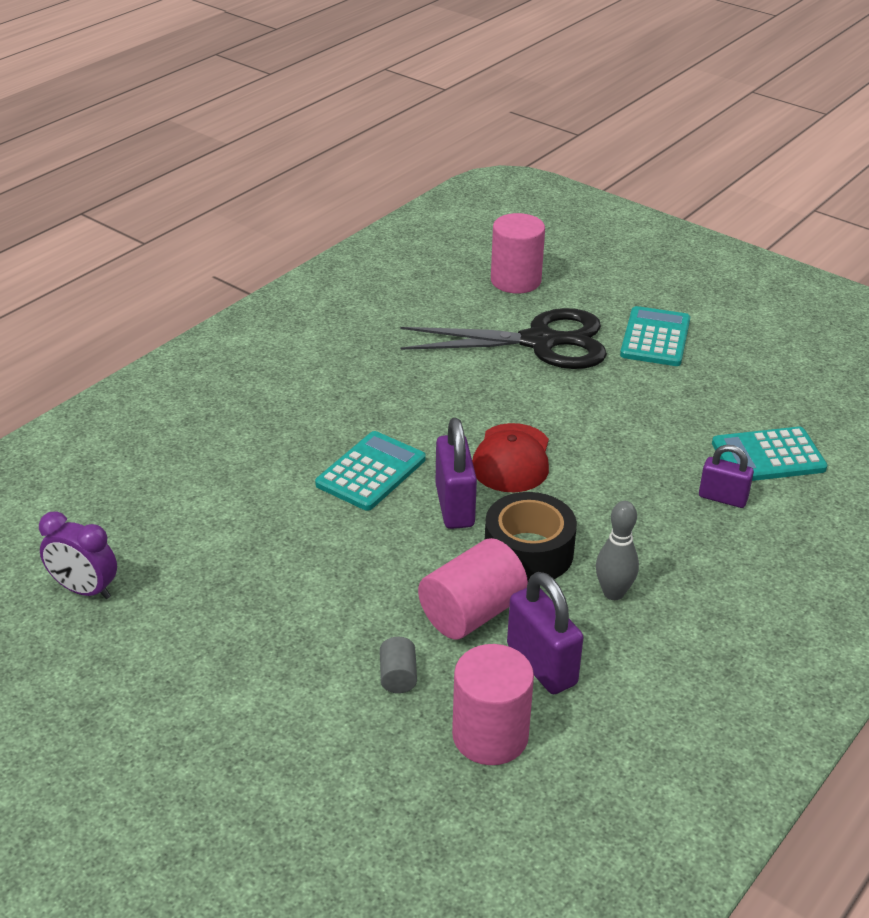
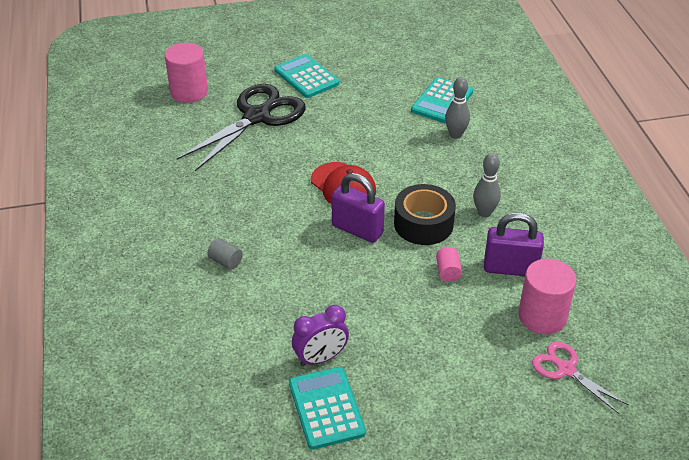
camera: 50 degrees left, 5 degrees up
purple clock [39,511,117,599] -> purple clock moved to [292,305,349,367]
turquoise calculator [315,431,426,511] -> turquoise calculator moved to [289,367,366,450]
grey cylinder [380,637,417,693] -> grey cylinder moved to [207,238,243,270]
pink cylinder [418,538,528,639] -> pink cylinder [436,247,462,282], size x0.49
purple padlock [699,445,754,508] -> grey bowling pin [445,77,470,139]
none -> pink scissors [532,341,629,414]

